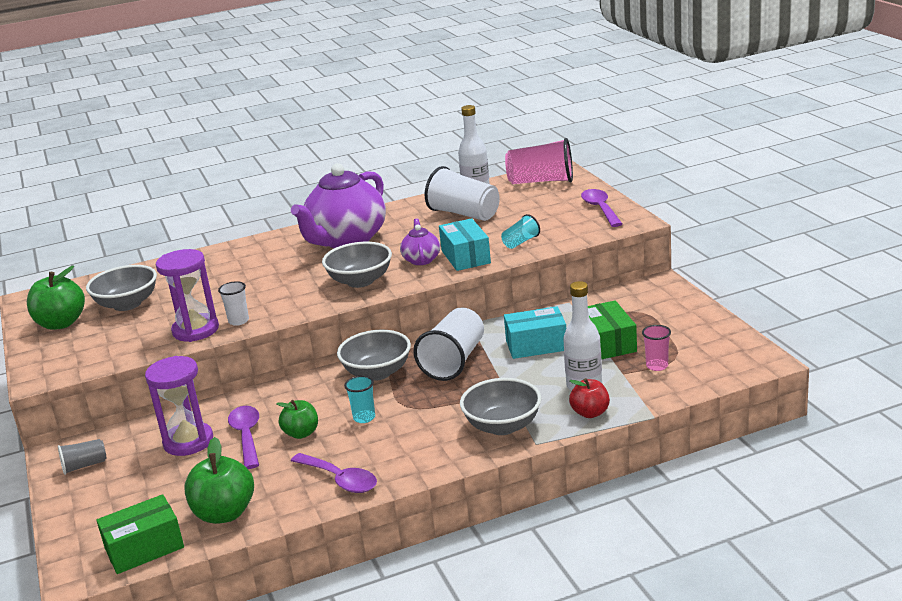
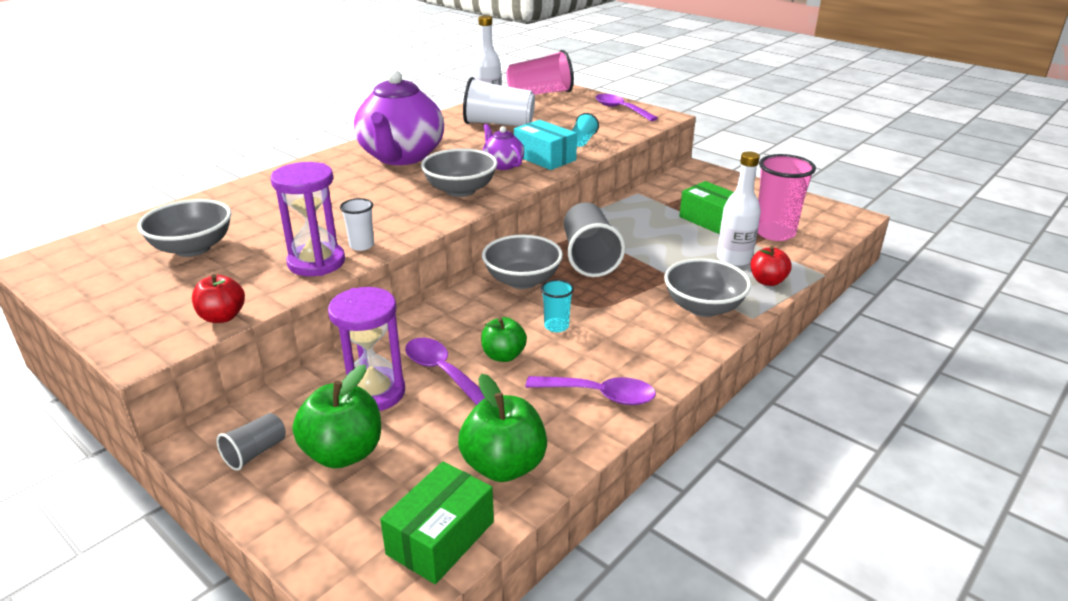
camera: 30 degrees left, 5 degrees up
green apple [27,266,85,330] -> green apple moved to [293,365,381,468]
white cup [413,307,484,381] -> grey cup [564,202,625,277]
turquoise box [504,306,566,359] -> none
pink cup [642,325,671,371] -> pink cup [758,154,816,241], size x1.97
none -> red apple [192,274,245,323]

